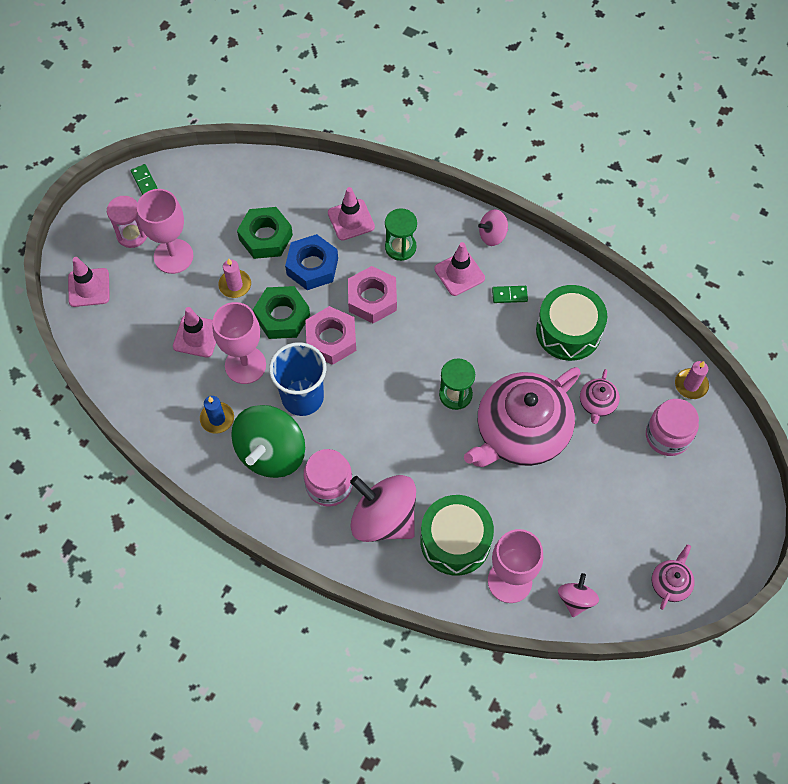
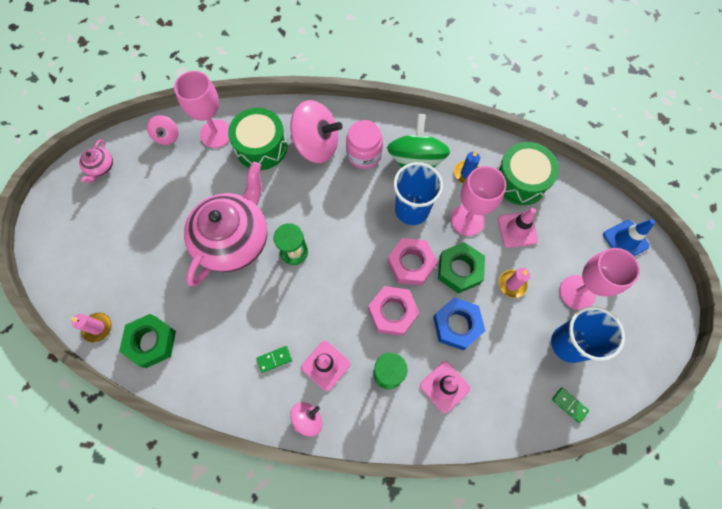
camera: 160 degrees right, 5 degrees up
pink traffic cone [68,257,110,307] -> blue traffic cone [603,219,655,256]
pink hourglass [107,196,147,248] -> none
green domino [131,164,158,195] -> green domino moved to [552,388,589,423]
green nut [237,207,293,259] -> green nut moved to [119,314,176,368]
green drum [536,285,607,361] -> green drum moved to [497,142,559,205]
pink teapot [580,369,620,424] -> none
pink jar [646,399,699,456] -> none
none -> blue cup [551,306,625,363]

